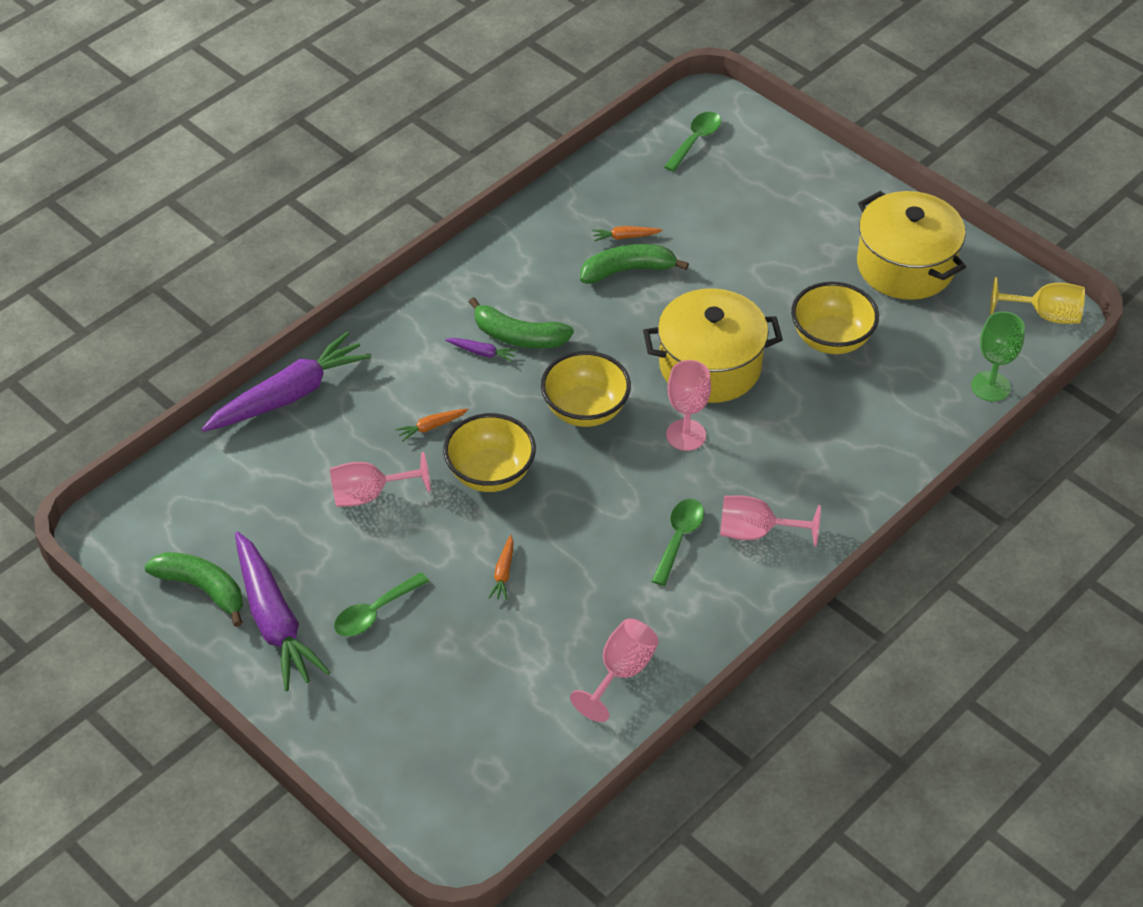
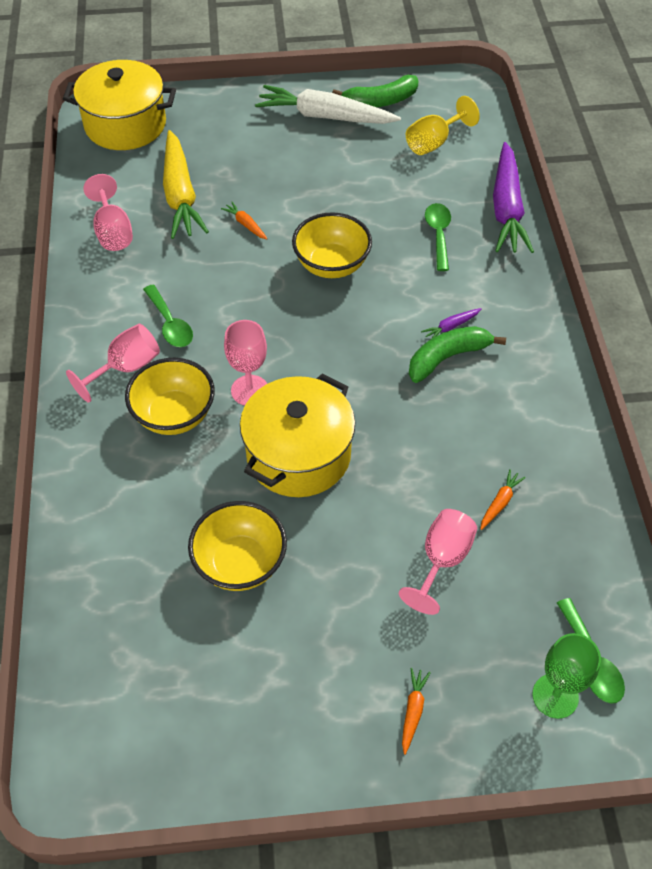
camera: 130 degrees right, 5 degrees up
purple carrot [235,531,330,691] -> white carrot [255,85,401,124]
pink goblet [330,452,431,507] -> pink goblet moved to [399,509,477,615]
green spoon [334,572,429,637] -> green spoon moved to [425,203,451,271]
orange carrot [396,409,468,441] -> orange carrot moved to [402,668,431,755]
yellow bowl [541,351,631,427] -> yellow bowl moved to [125,358,215,435]
green banana [580,244,689,283] -> none
yellow pot [857,191,966,300] -> yellow pot moved to [63,60,176,150]
green goblet [971,311,1025,402] -> green goblet moved to [533,633,601,719]
yellow goblet [990,277,1085,324] -> yellow goblet moved to [406,96,480,155]
none -> yellow carrot [163,130,209,239]

